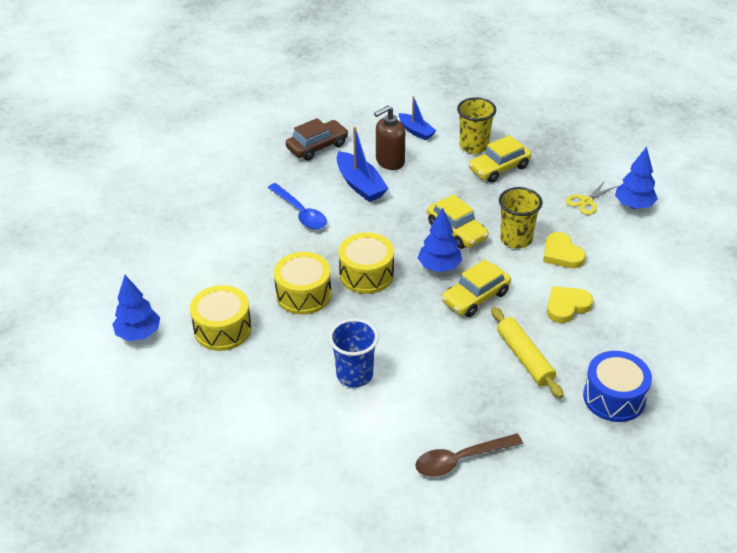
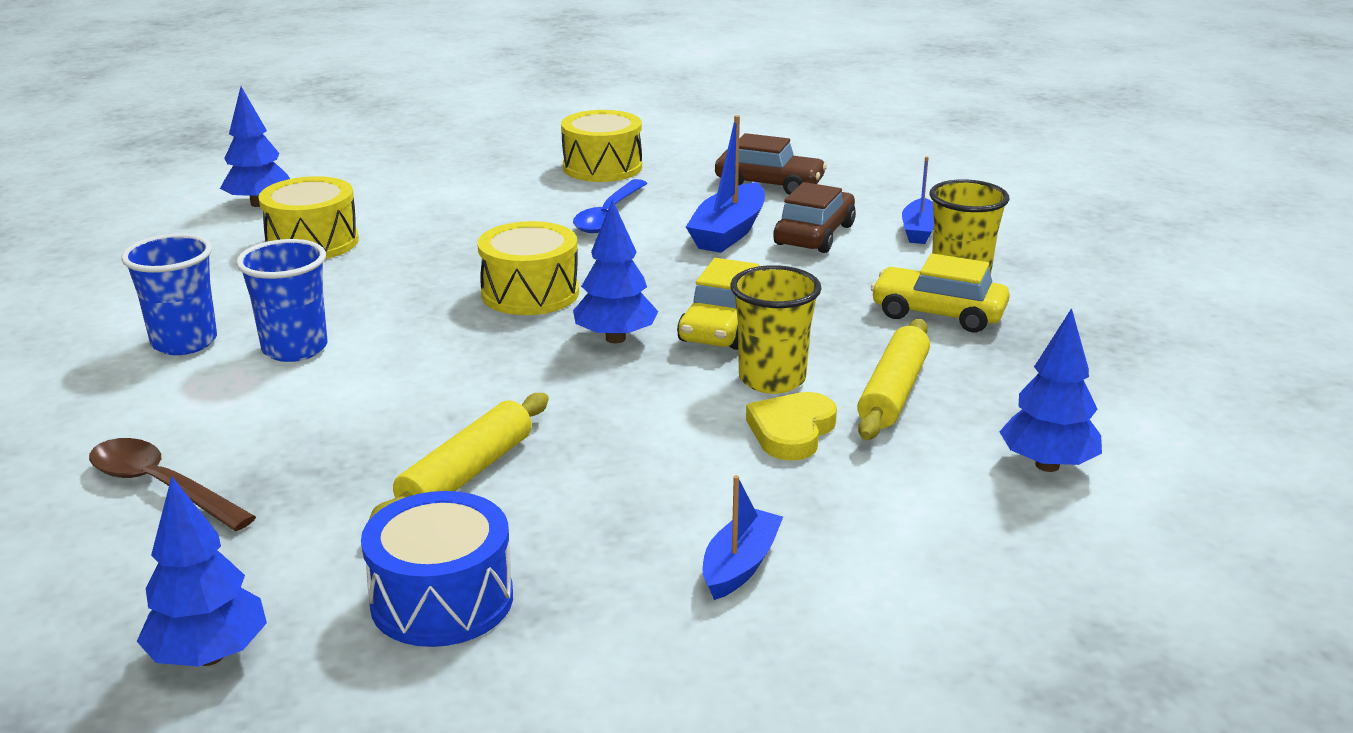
camera: 55 degrees right, 15 degrees down
yellow drum [274,252,332,315] -> yellow drum moved to [561,110,642,182]
brown soap dispenser [374,105,405,170] -> brown car [773,182,856,253]
yellow car [442,259,511,317] -> none
yellow heart [547,286,593,323] -> none
yellow scissors [566,181,617,215] -> none
none -> blue cup [121,234,217,355]
none -> blue tree [137,476,267,667]
none -> blue boat [702,475,783,600]
none -> yellow rolling pin [857,319,930,440]

